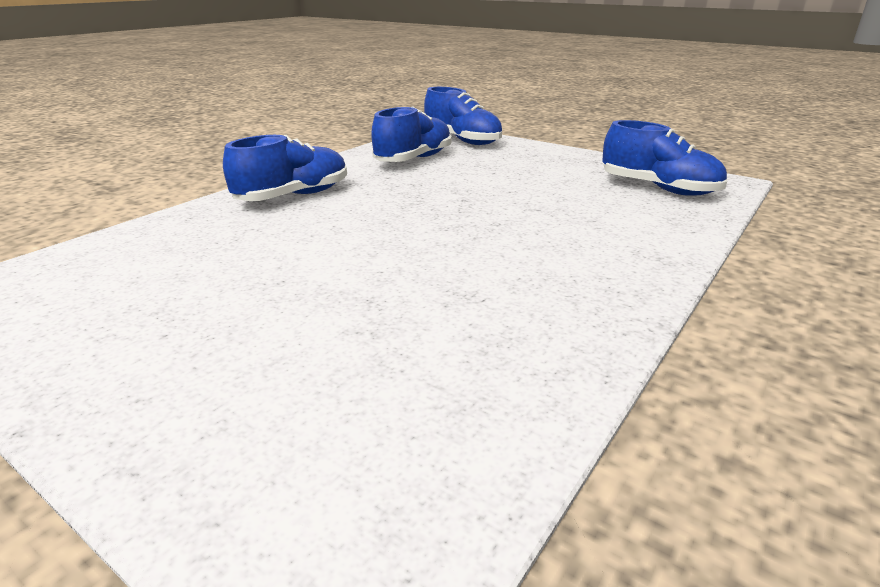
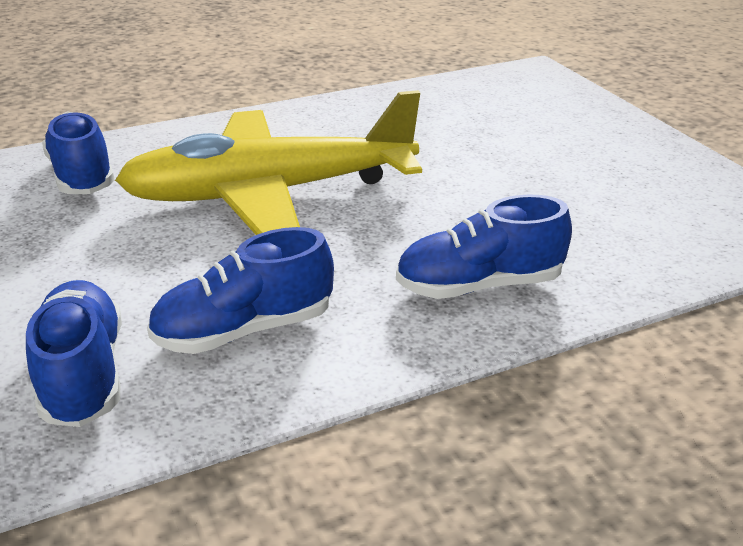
camera: 150 degrees left, 5 degrees up
none -> yellow plane [115,90,422,235]

